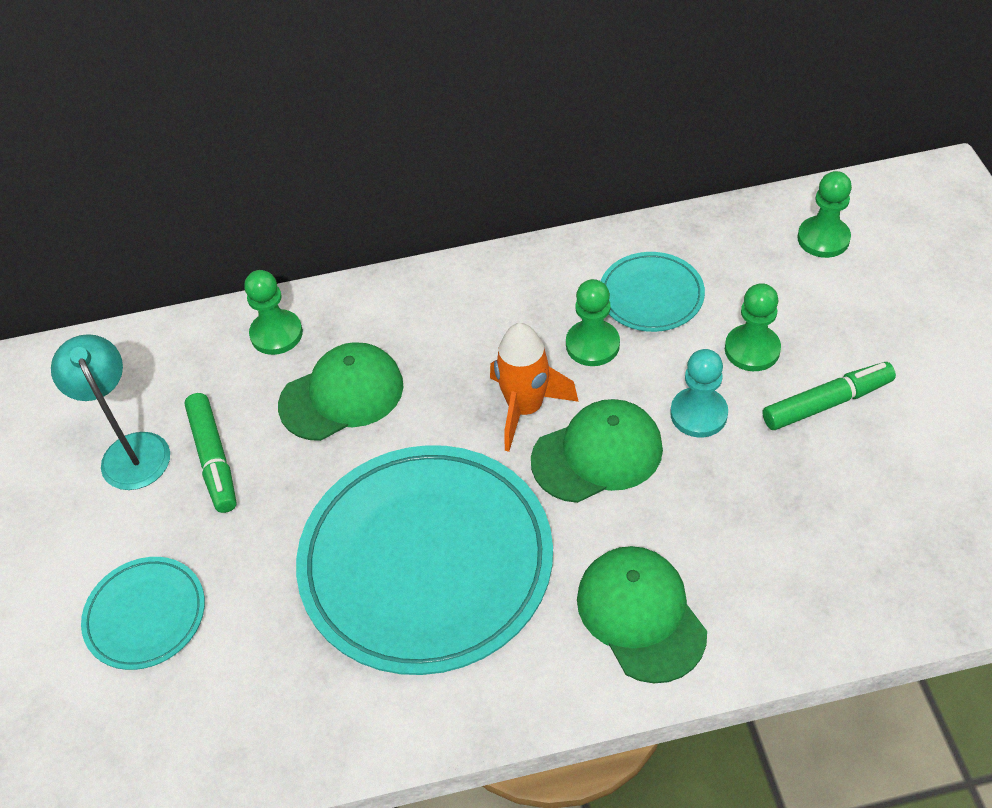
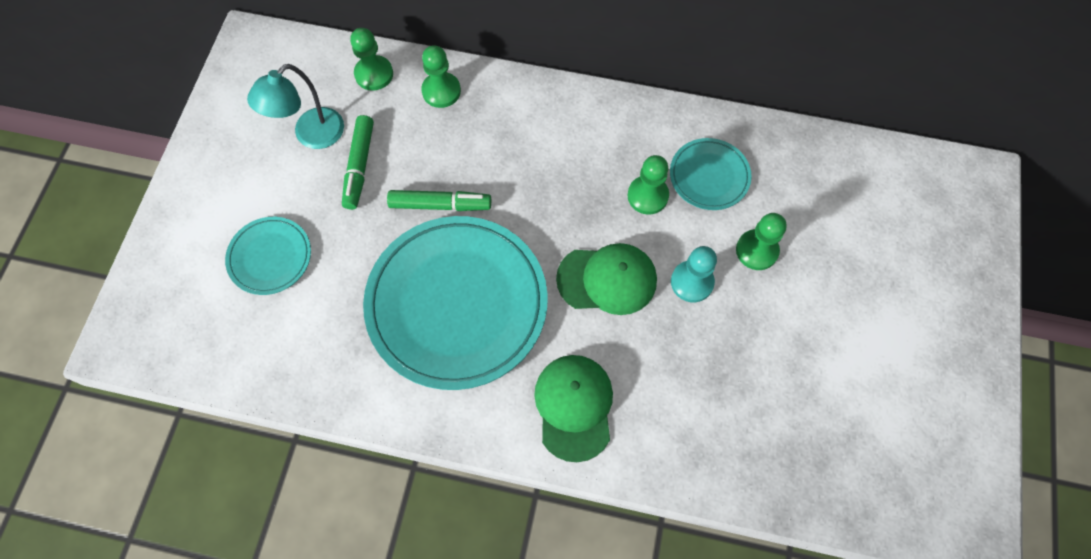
camera: 20 degrees right, 15 degrees up
turquoise lamp [51,334,170,490] -> turquoise lamp turned 135 degrees counterclockwise [247,64,344,149]
green cap [278,342,403,441] -> none
orange rocket [490,323,579,452] -> none
green marker [763,362,896,430] -> green marker moved to [387,190,491,211]
green pawn [797,171,852,258] -> green pawn moved to [350,28,393,91]

